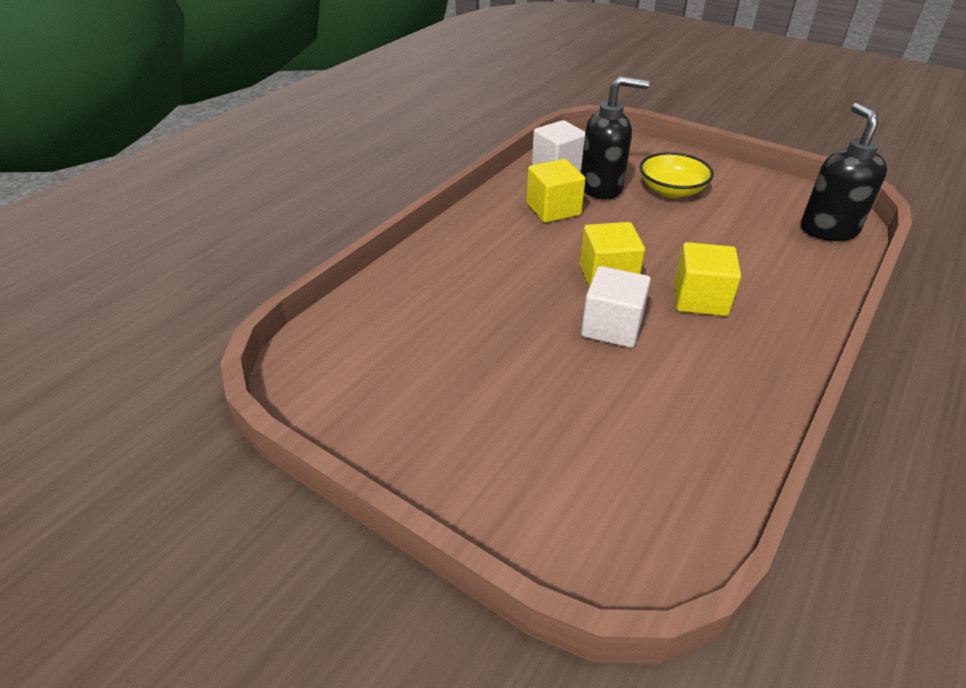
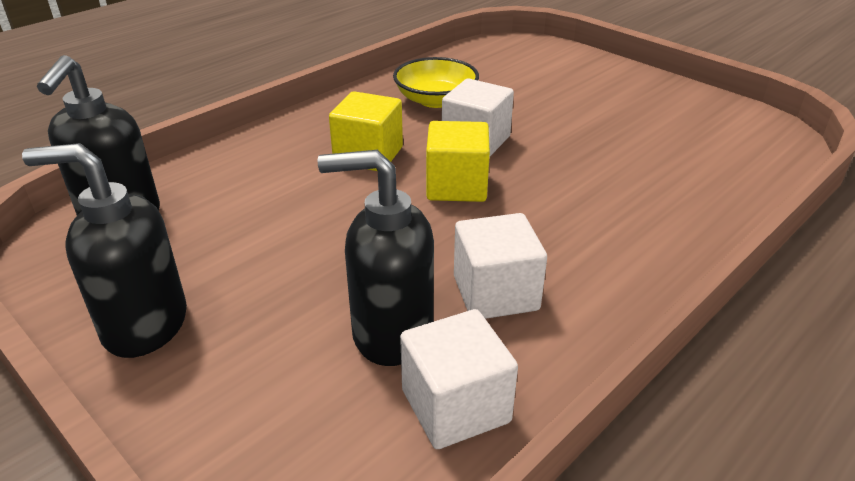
camera: 170 degrees left, 5 degrees down
yellow cube [526,159,586,223] -> white cube [454,213,547,319]
yellow bowl [639,152,714,198] -> yellow bowl moved to [393,57,479,108]
none -> black soap dispenser [22,143,187,358]

